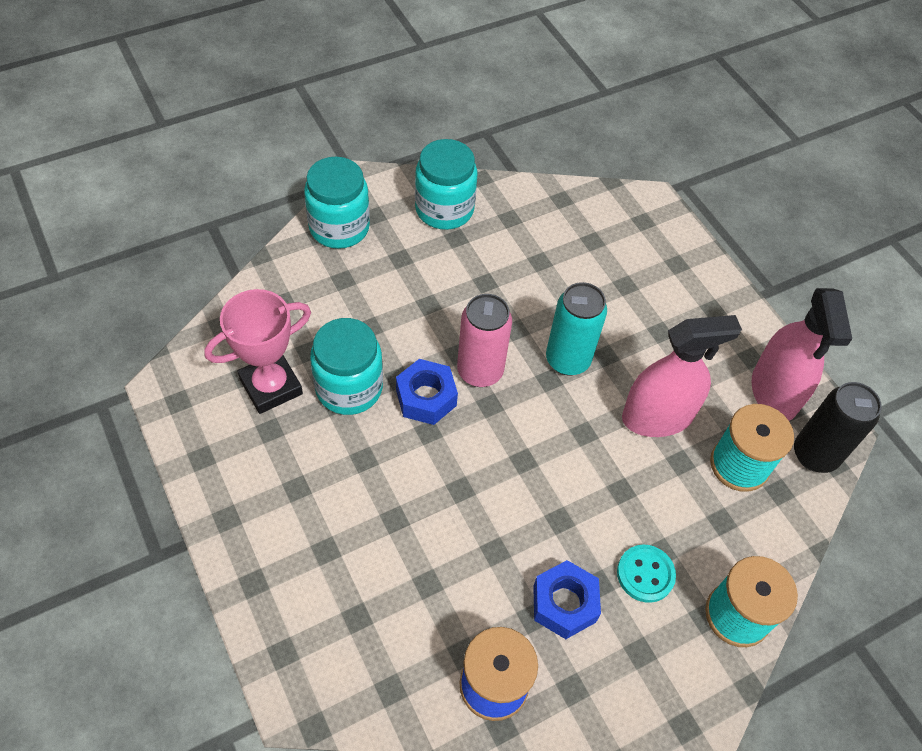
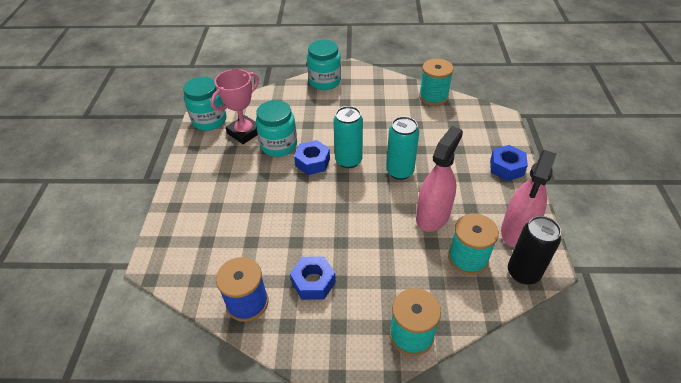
camera: 35 degrees right, 10 degrees down
pink trophy [204,289,311,414] -> pink trophy turned 45 degrees counterclockwise [211,69,259,144]
turquoise jar [415,139,477,230] -> turquoise jar moved to [183,77,226,131]
pink can [457,294,512,387] -> turquoise can [333,106,363,168]
turquoise button [617,545,676,603] -> none
pink spray bottle [622,315,742,437] -> pink spray bottle turned 75 degrees counterclockwise [416,126,463,232]
none -> turquoise spool [419,59,454,106]
none -> blue nut [490,145,528,181]

